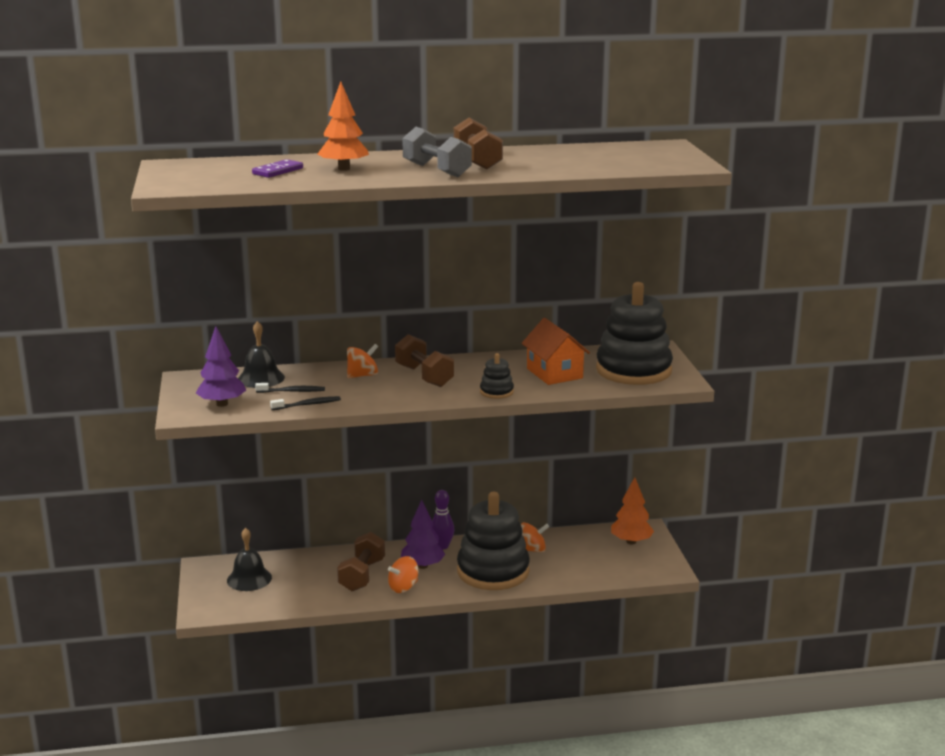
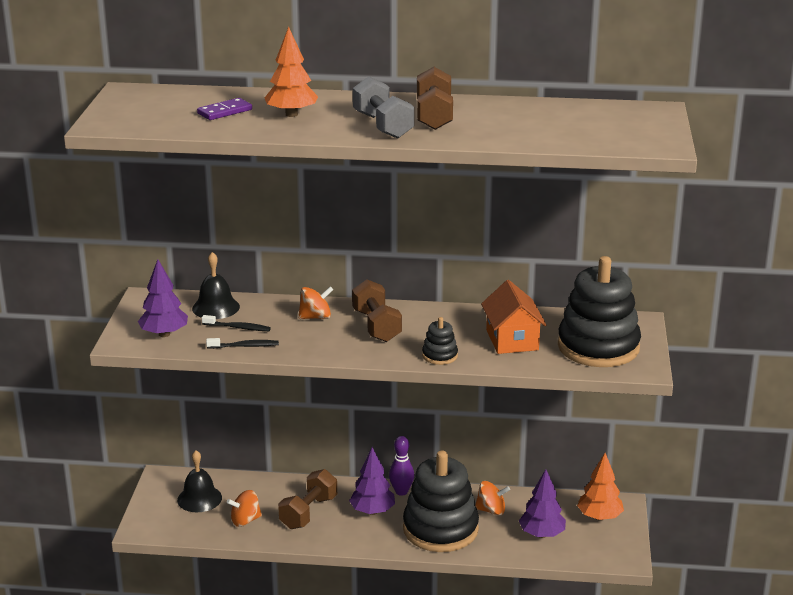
camera: 15 degrees right, 5 degrees up
orange spinning top [388,556,419,593] -> orange spinning top moved to [227,490,262,527]
none -> purple tree [519,469,566,538]

